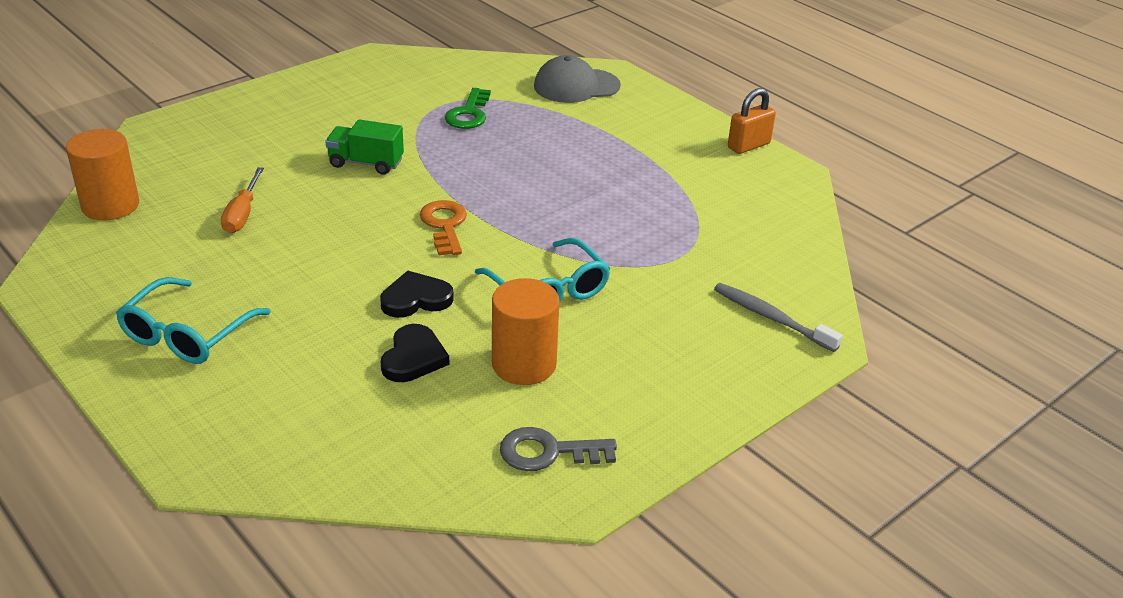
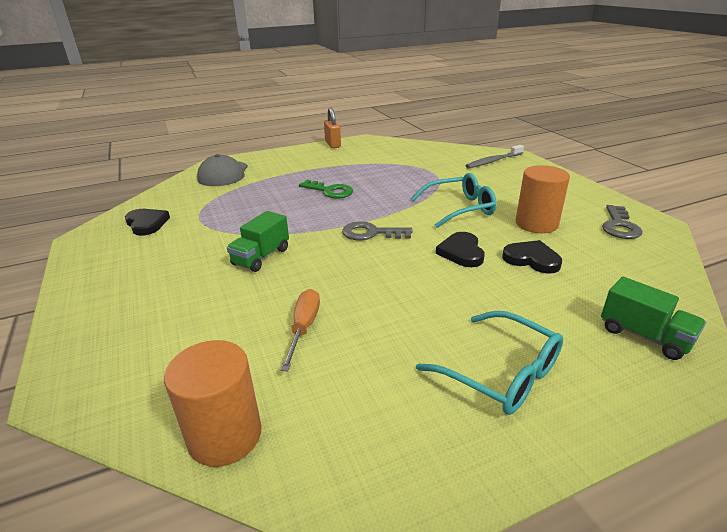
camera: 70 degrees left, 5 degrees down
orange screwdriver [221,167,264,233] -> orange screwdriver turned 105 degrees counterclockwise [280,289,320,371]
orange key [420,200,467,255] -> grey key [342,221,413,240]
green key [445,88,491,129] -> green key moved to [299,180,353,199]
none -> black heart [125,209,170,236]
none -> green truck [601,277,706,360]

